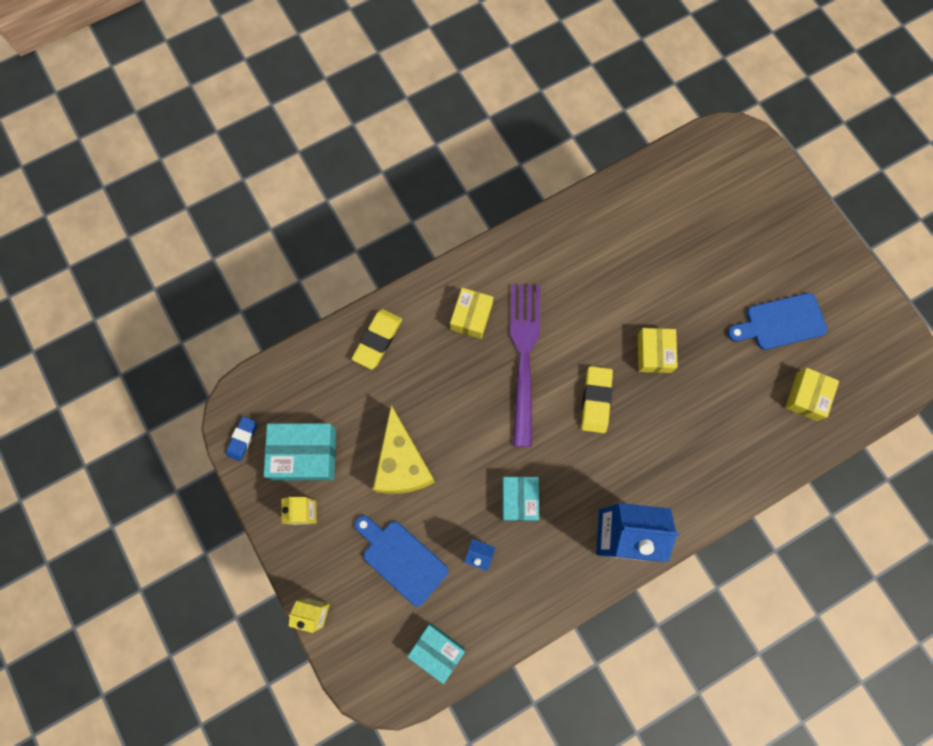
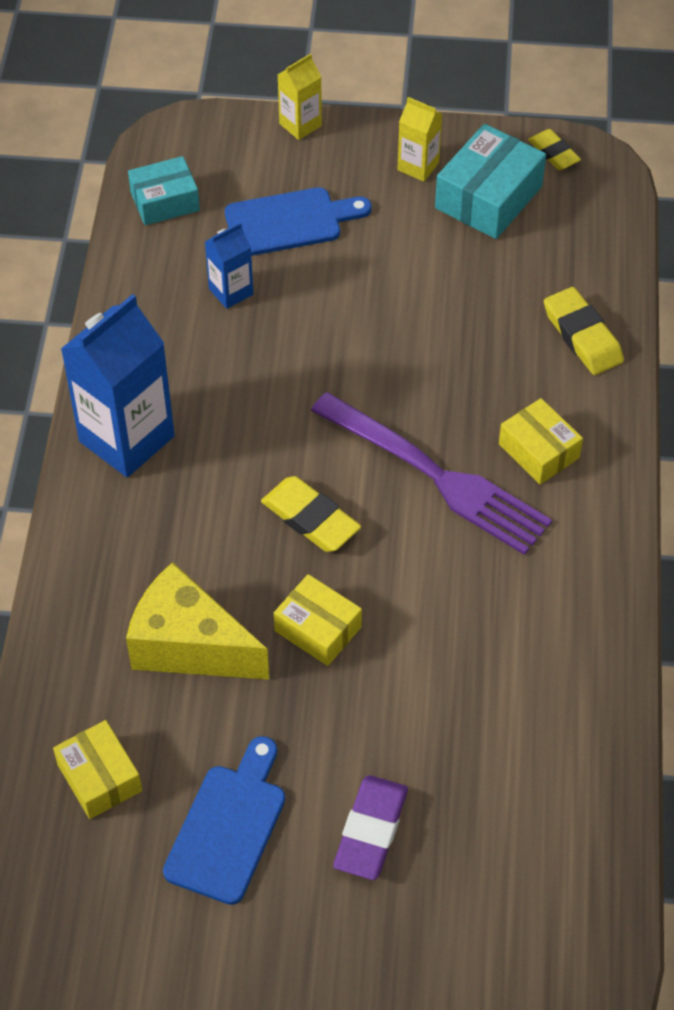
camera: 125 degrees right, 20 degrees down
blue eraser [226,416,257,461] -> yellow eraser [528,129,581,170]
yellow cheese [373,405,435,494] -> yellow cheese moved to [126,562,269,680]
turquoise box [502,477,539,521] -> none
none -> purple eraser [333,775,408,880]

